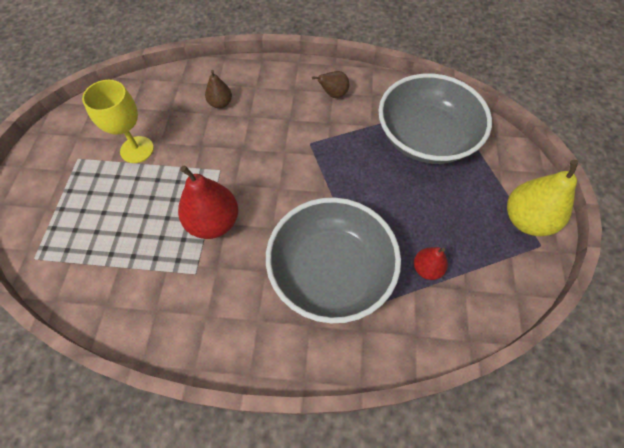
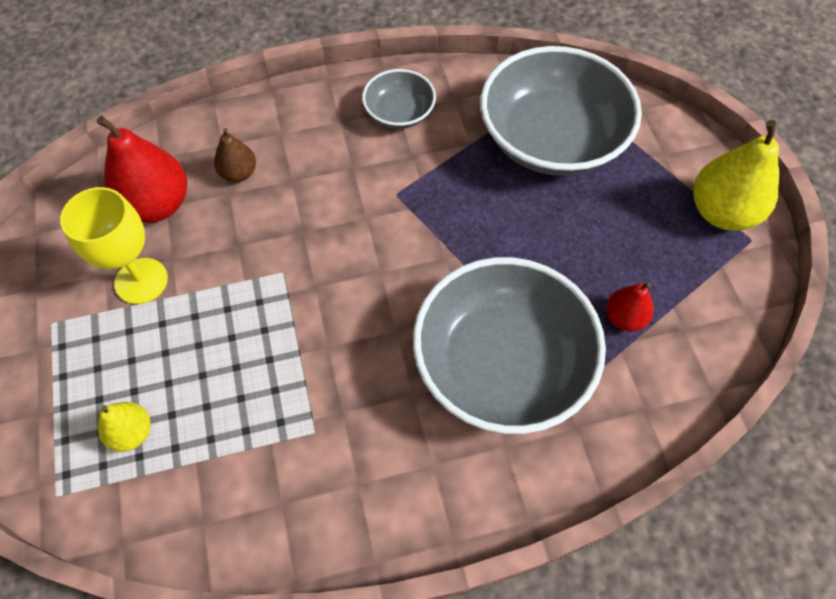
camera: 20 degrees left, 0 degrees up
red pear [178,165,238,239] -> red pear moved to [97,116,187,223]
brown pear [312,71,349,98] -> grey bowl [362,69,436,129]
none -> yellow pear [98,402,150,452]

